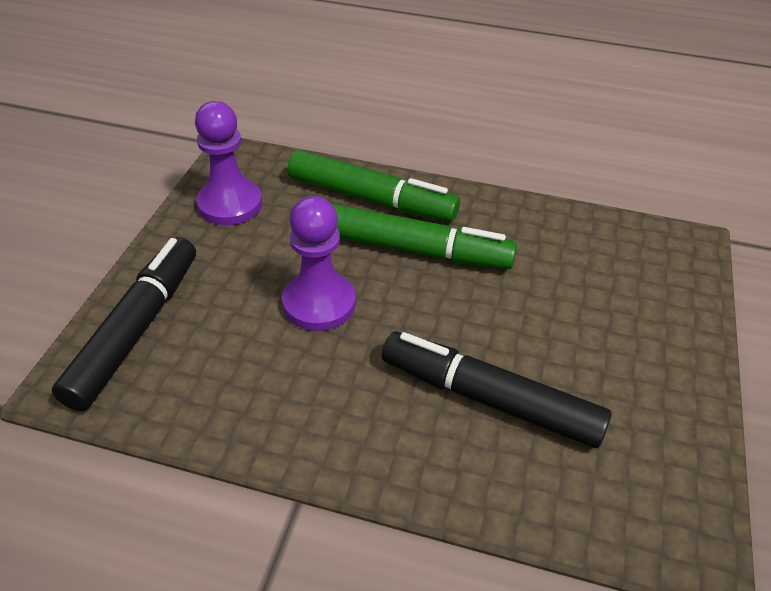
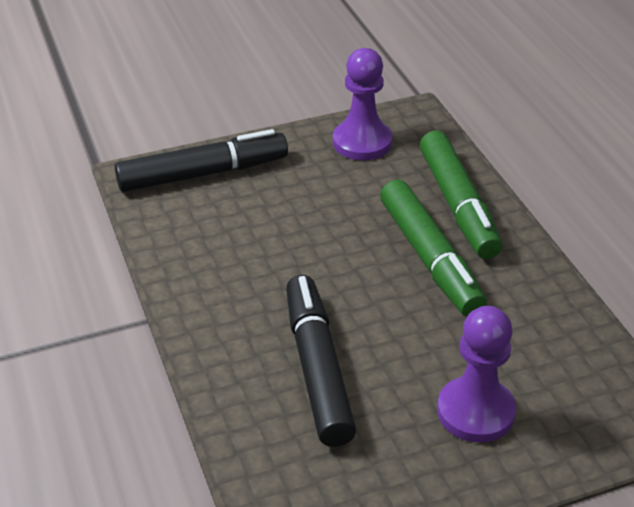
camera: 55 degrees right, 5 degrees down
purple pawn [282,196,356,331] -> purple pawn moved to [437,306,516,443]

